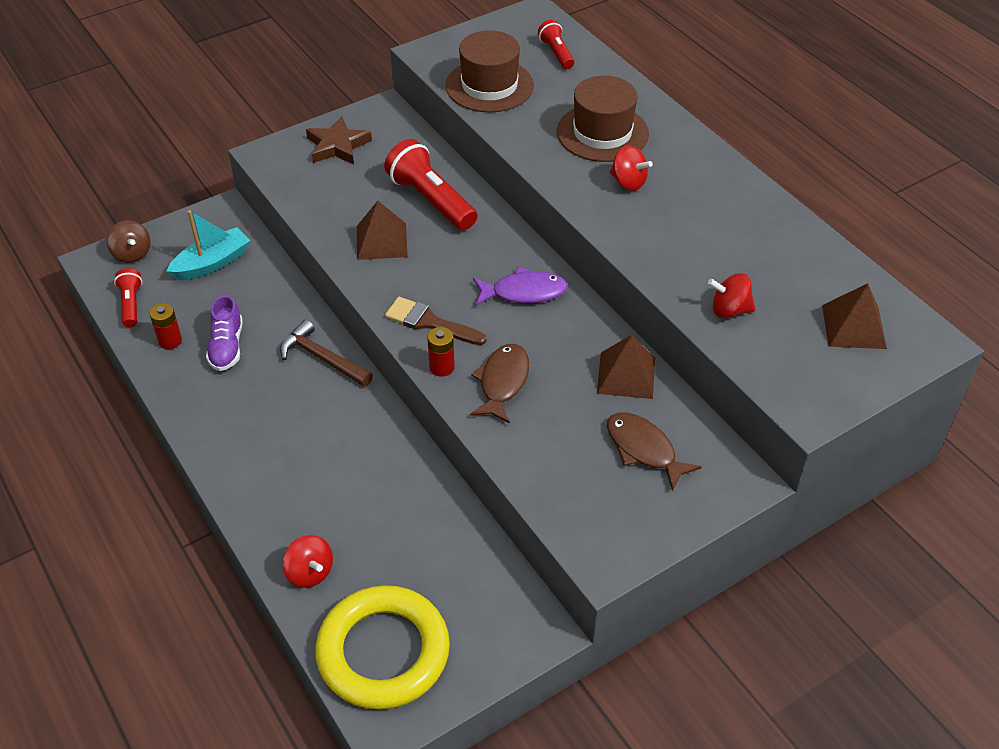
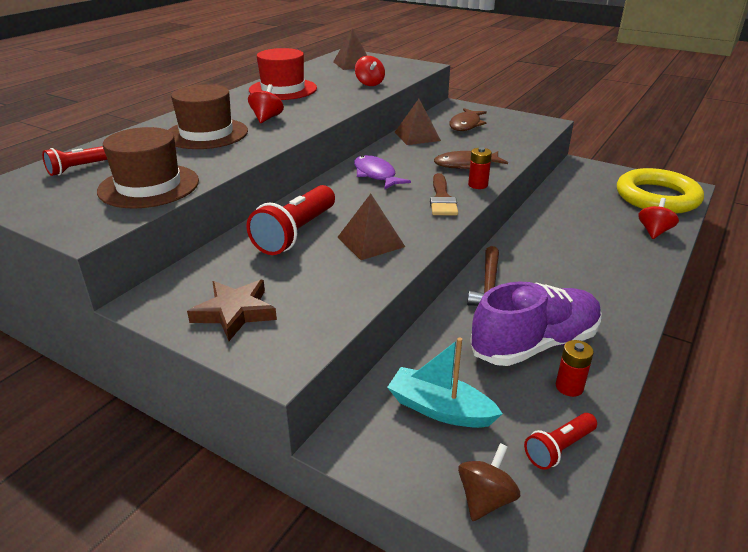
camera: 115 degrees left, 15 degrees down
purple shoe [206,295,243,371] -> purple shoe [470,282,602,366], size x1.77
none -> red hat [249,48,317,100]

